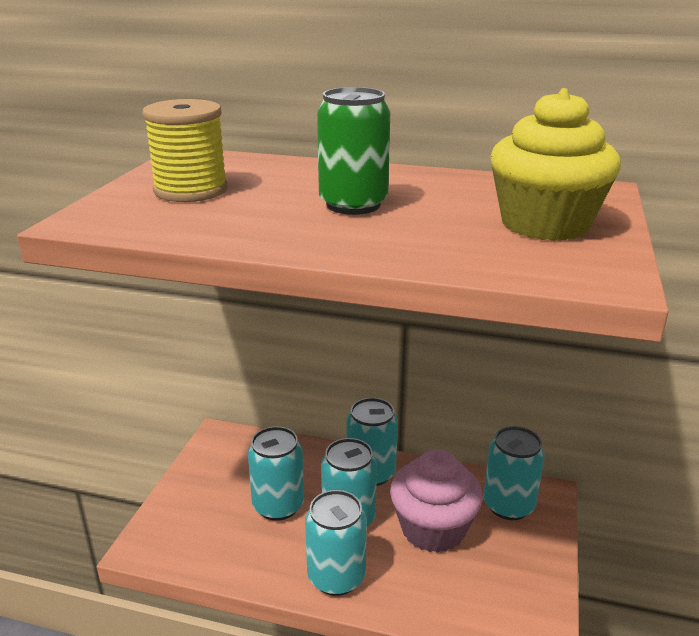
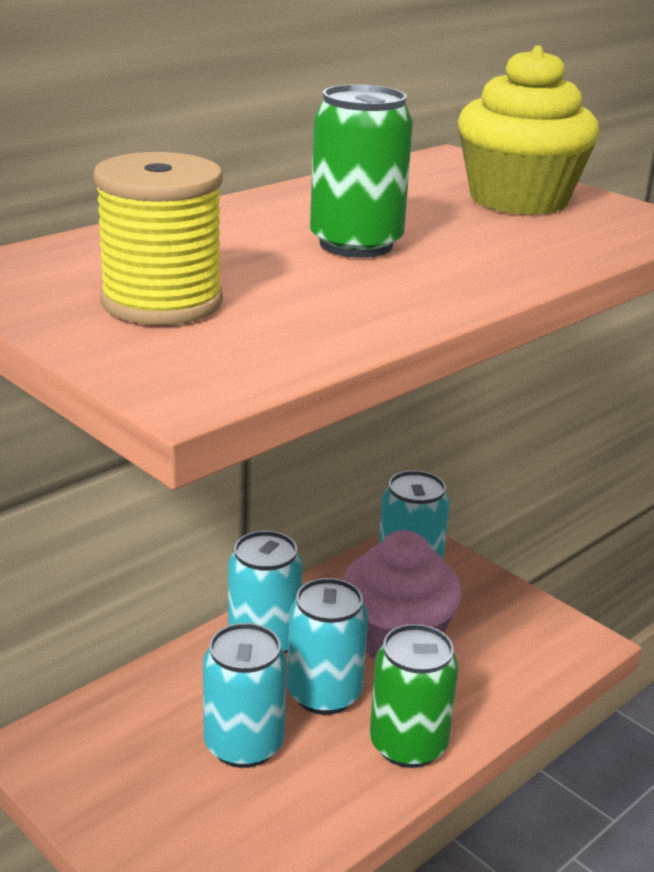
camera: 60 degrees left, 0 degrees up
turquoise can [305,490,367,596] -> green can [370,624,458,768]

